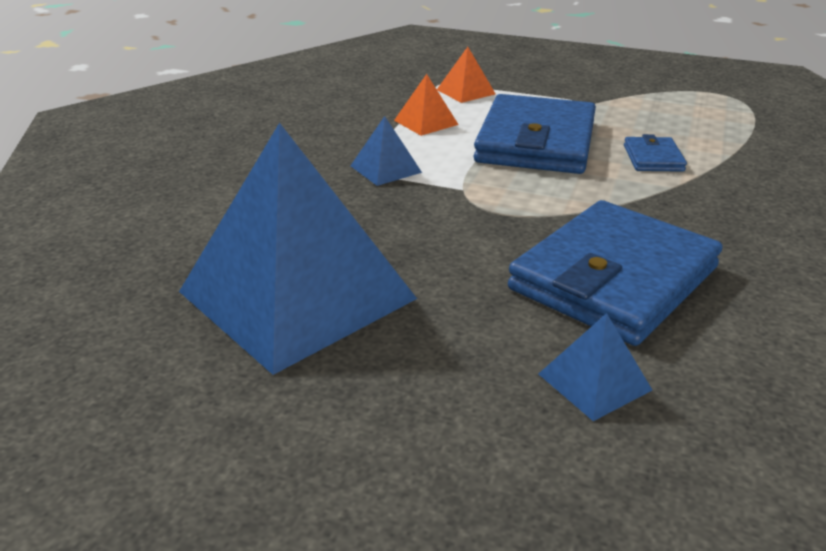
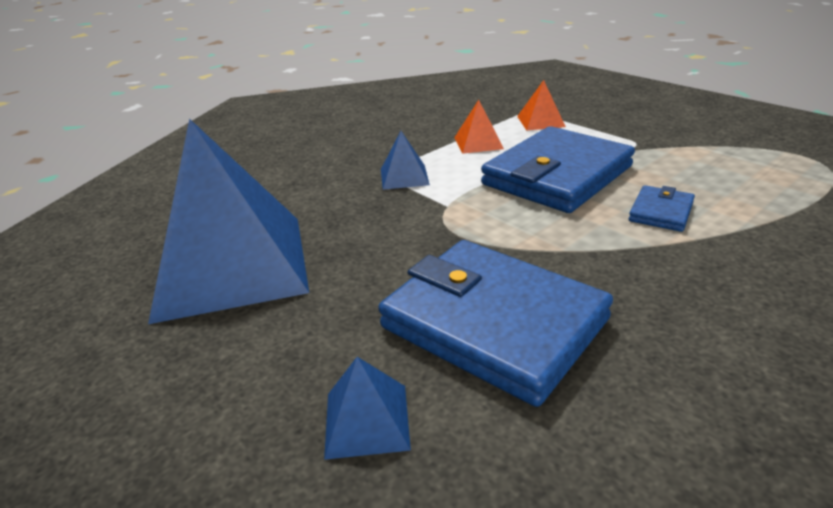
camera: 30 degrees right, 0 degrees up
blue wallet [508,200,723,346] -> blue wallet turned 60 degrees clockwise [378,240,613,407]

